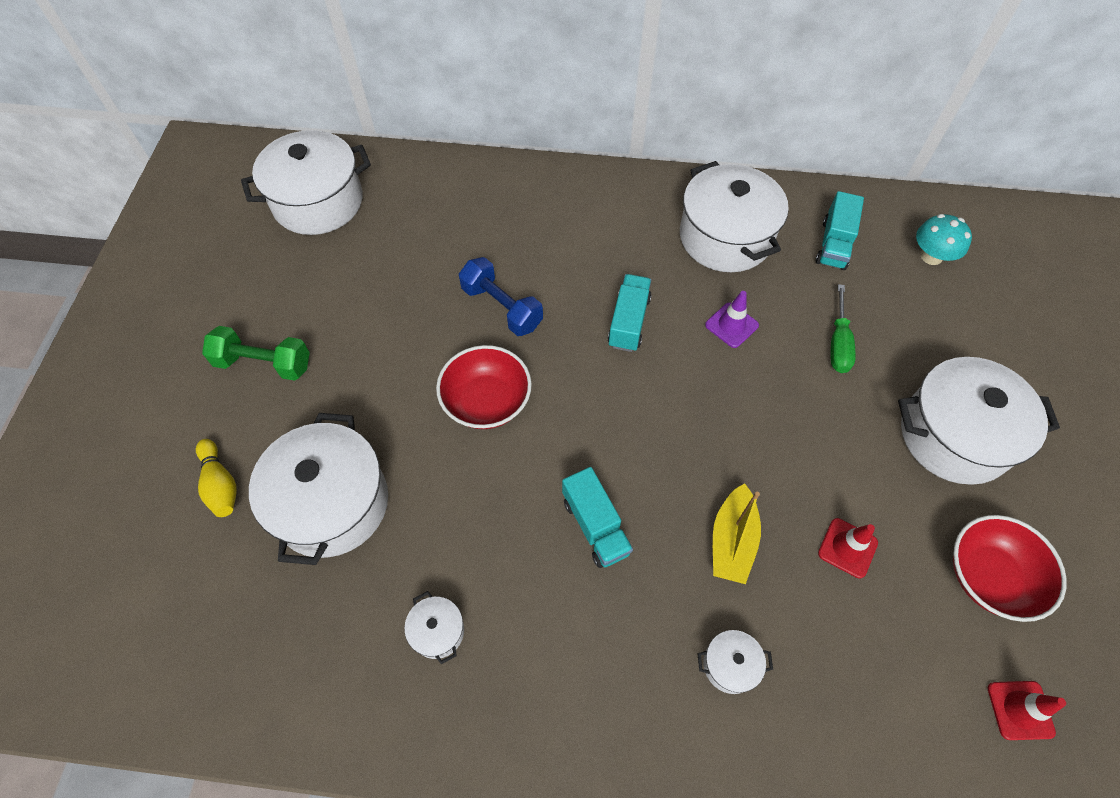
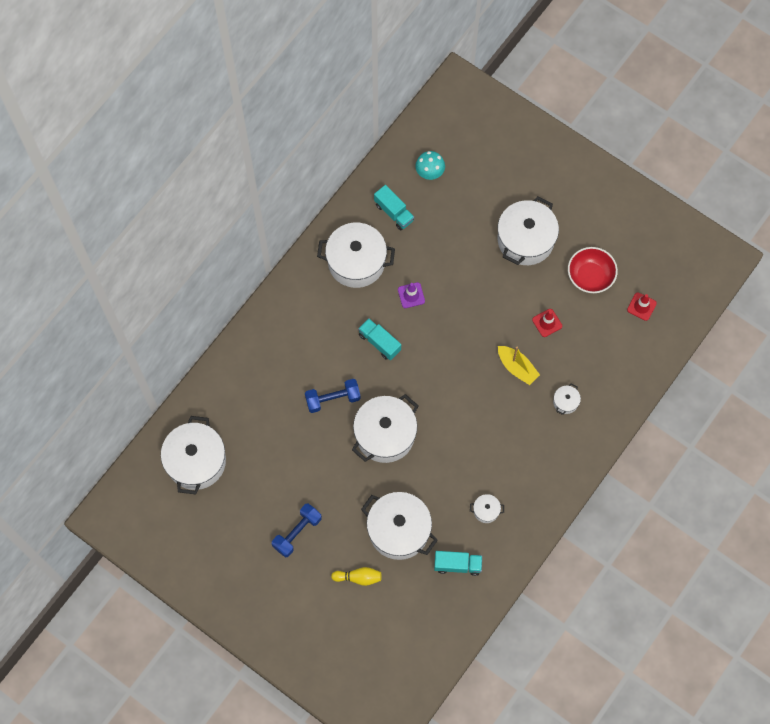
camera: 60 degrees left, 10 degrees up
green dumbbell [202,326,310,381] -> blue dumbbell [272,503,322,558]
red bowl [436,345,532,429] -> white pot [352,394,419,463]
turquoise truck [562,467,633,568] -> turquoise truck moved to [434,551,482,576]
green screwdriver [831,284,856,373] -> none

